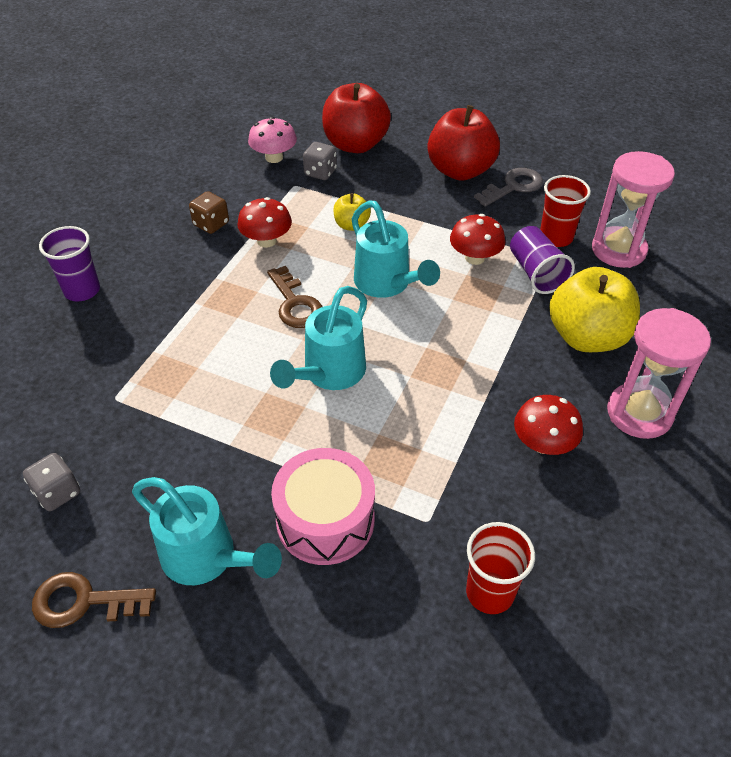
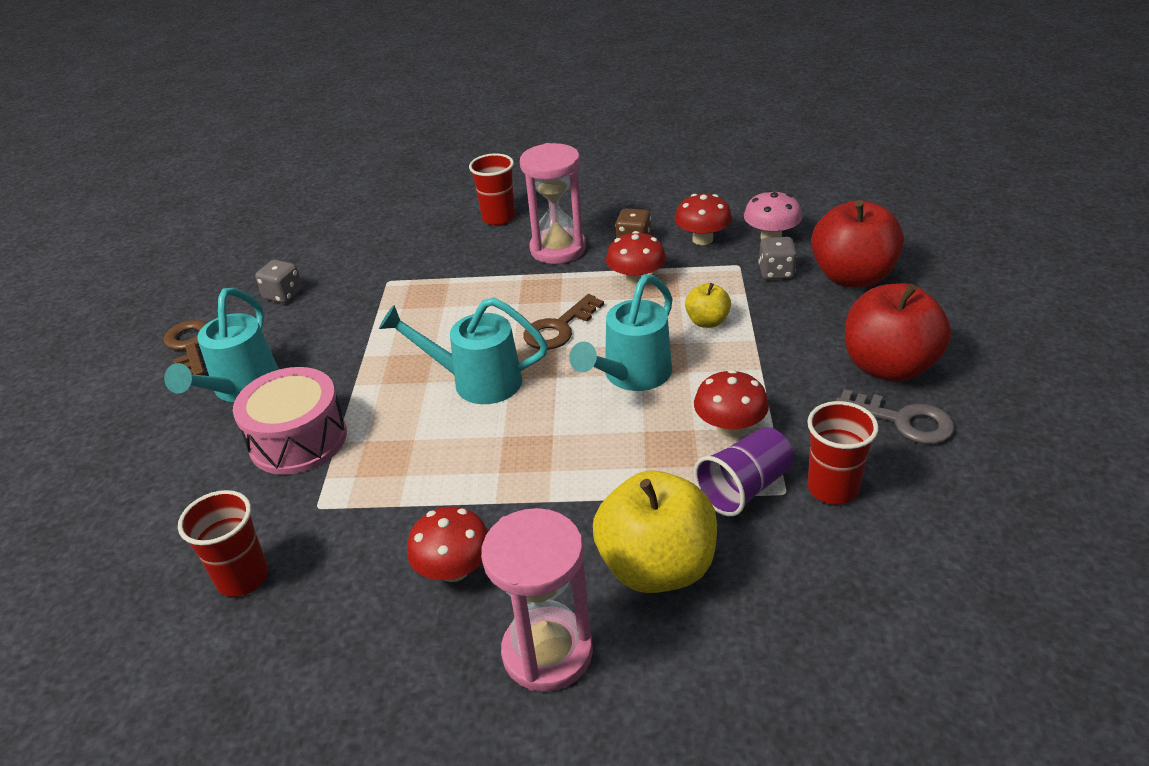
camera: 70 degrees right, 10 degrees down
purple cup [39,226,100,302] -> red cup [469,153,515,225]
pink hourglass [592,151,675,268] -> pink hourglass moved to [520,143,586,264]
none -> red mushroom [675,194,732,245]

